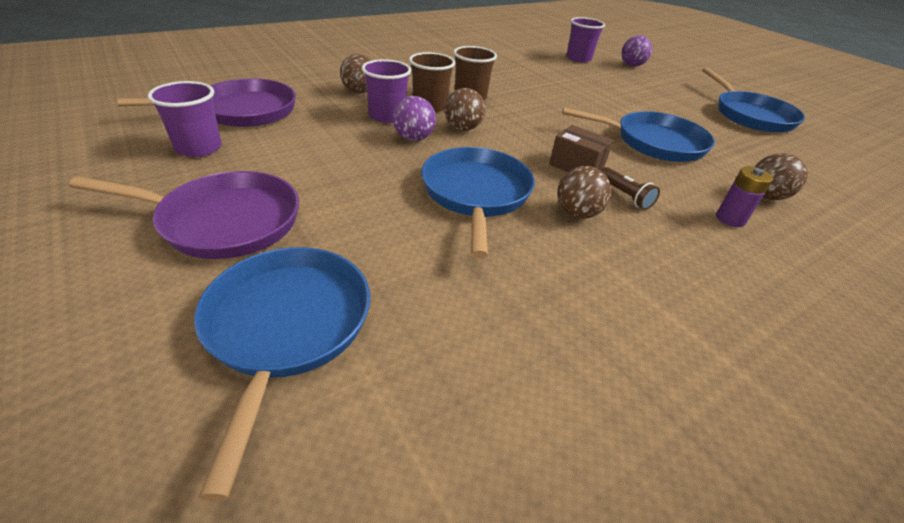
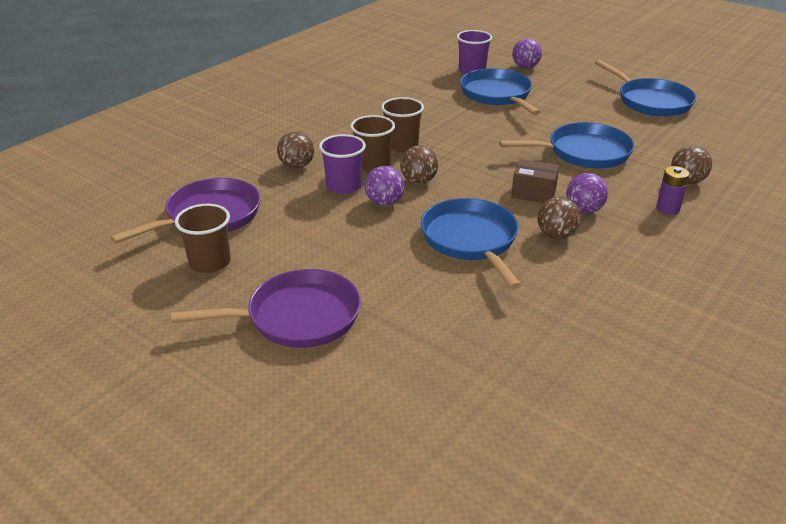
camera: 15 degrees left, 5 degrees down
purple cup [148,81,222,157] -> brown cup [175,204,231,273]
blue pan [194,247,370,501] -> blue pan moved to [460,68,540,115]
brown flashlight [601,167,660,210] -> purple ball [566,173,608,213]

